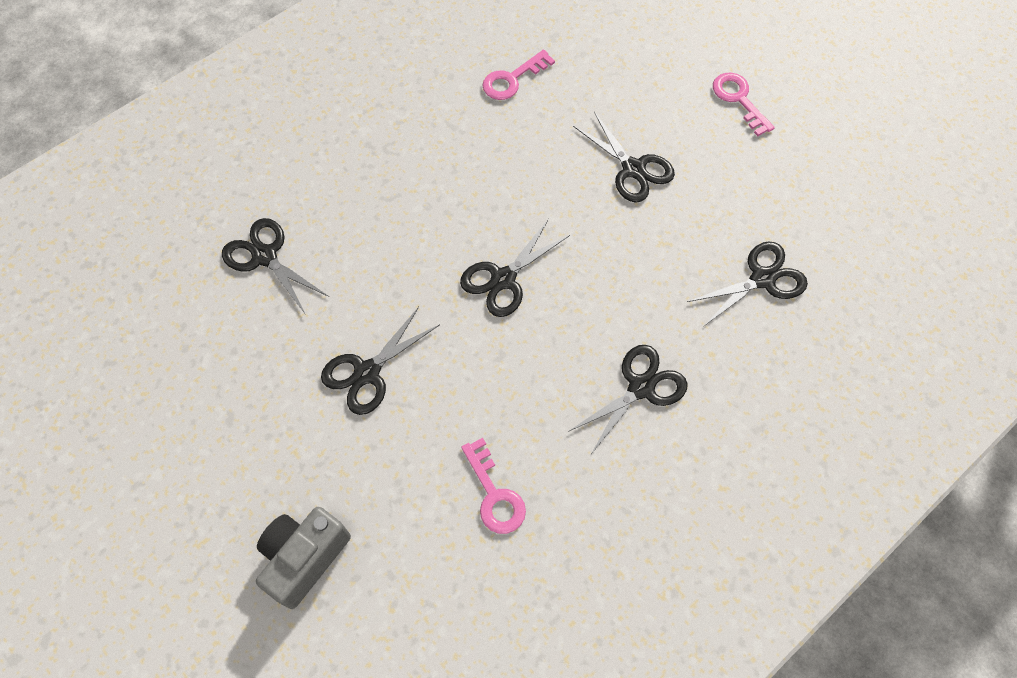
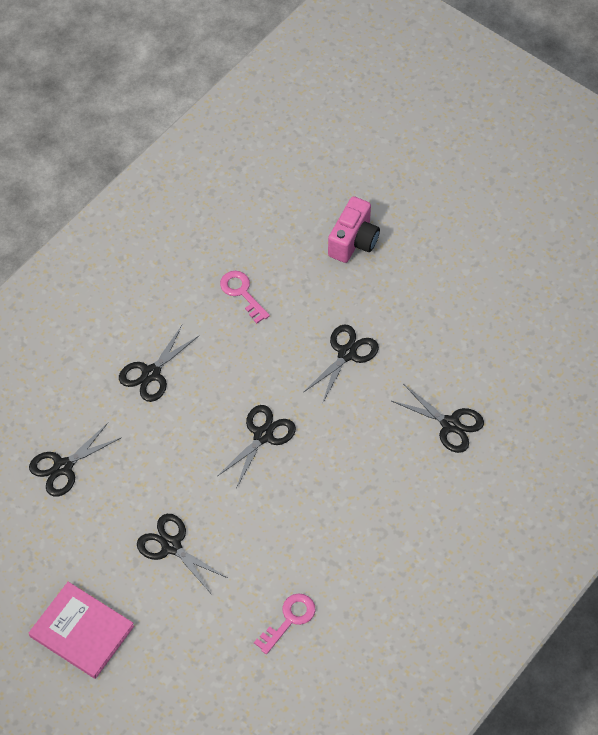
camera: 170 degrees right, 5 degrees down
grey camera [256,507,351,609] -> pink camera [328,196,380,263]
pink key [713,73,775,136] -> pink book [29,582,134,679]

